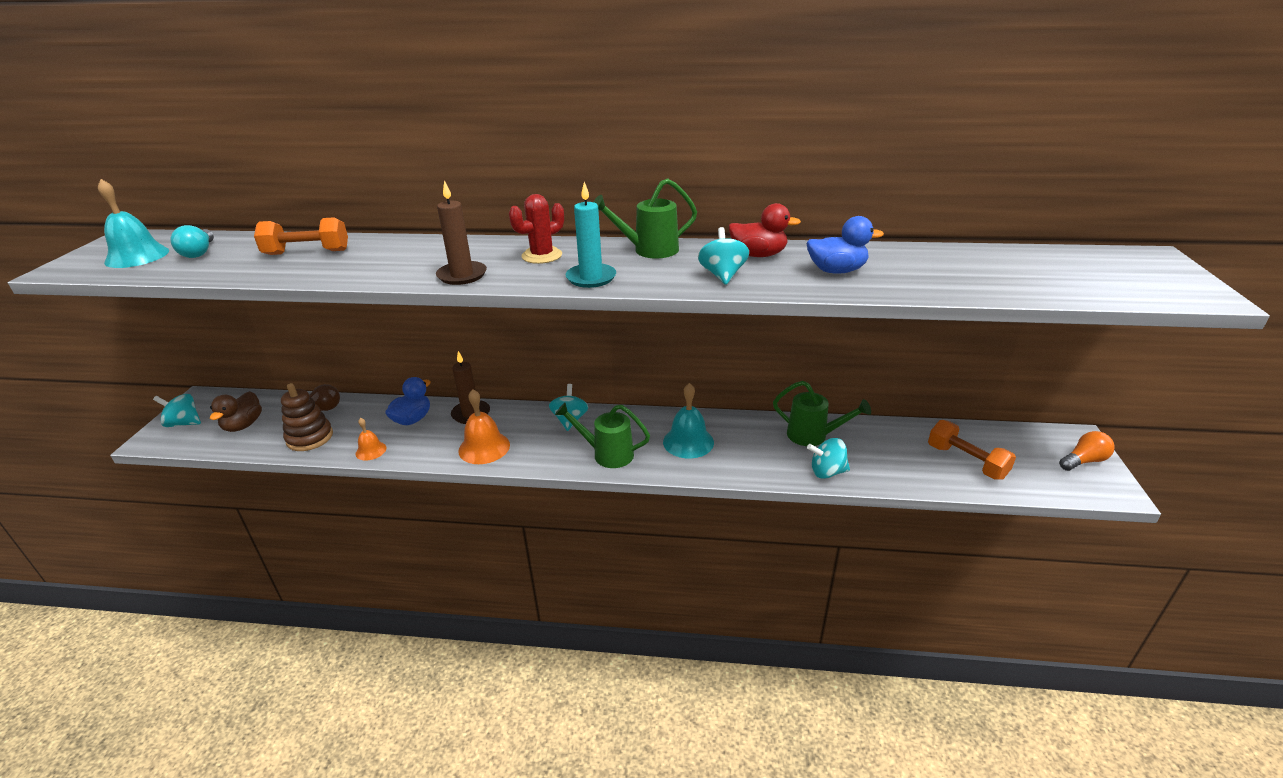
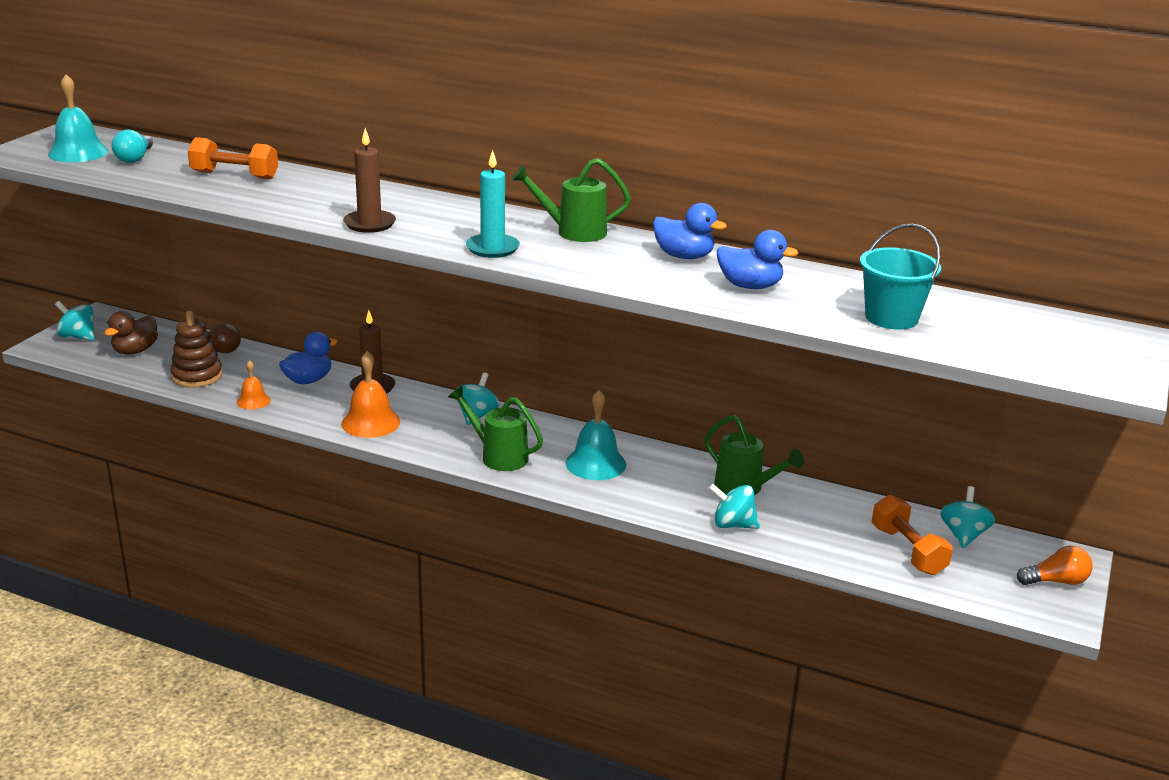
camera: 15 degrees right, 5 degrees down
red cactus [509,194,564,264] -> none
turquoise spinning top [698,227,749,285] -> turquoise spinning top moved to [940,486,995,548]
red duck [728,203,801,257] -> blue duck [653,203,727,259]
none -> turquoise bucket [860,224,941,330]

